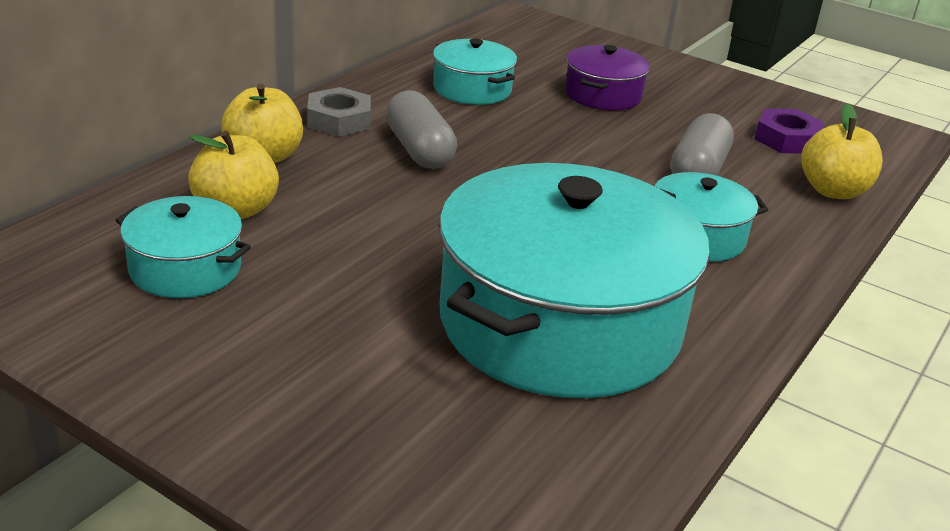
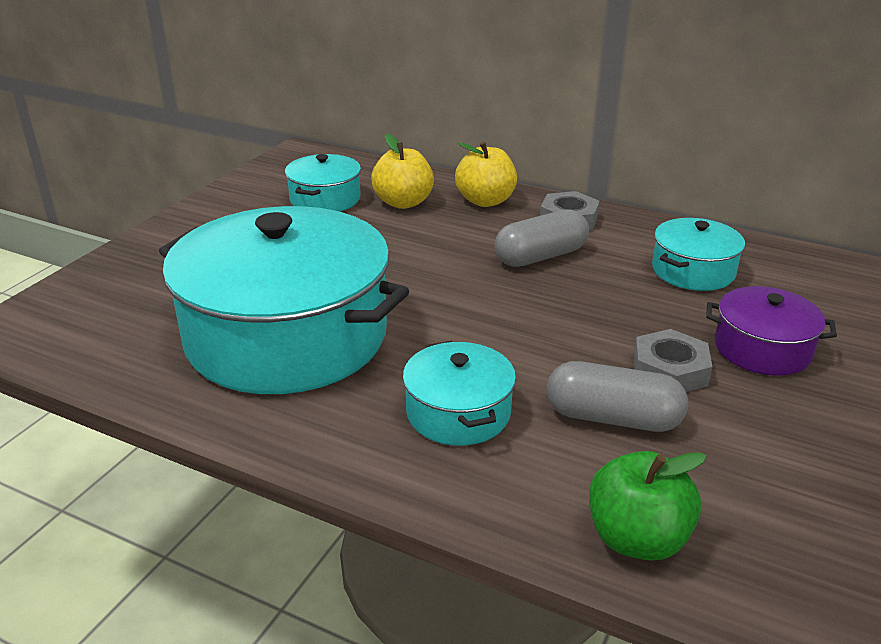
camera: 85 degrees right, 0 degrees up
purple nut [754,109,824,154] -> none
yellow apple [801,104,883,199] -> green apple [589,451,707,561]
none -> grey nut [634,329,713,392]

